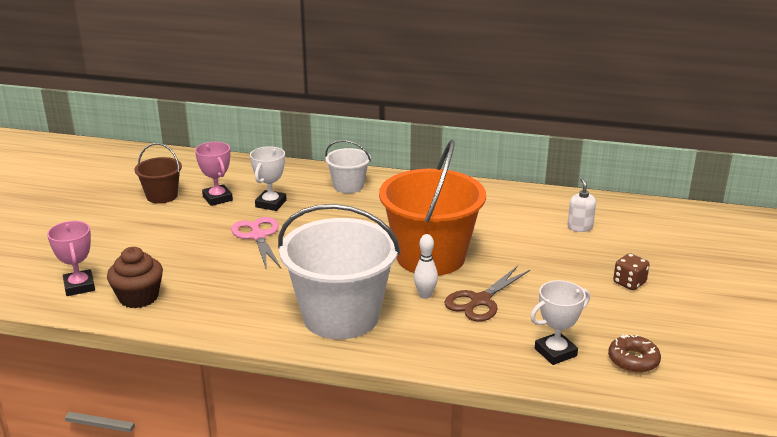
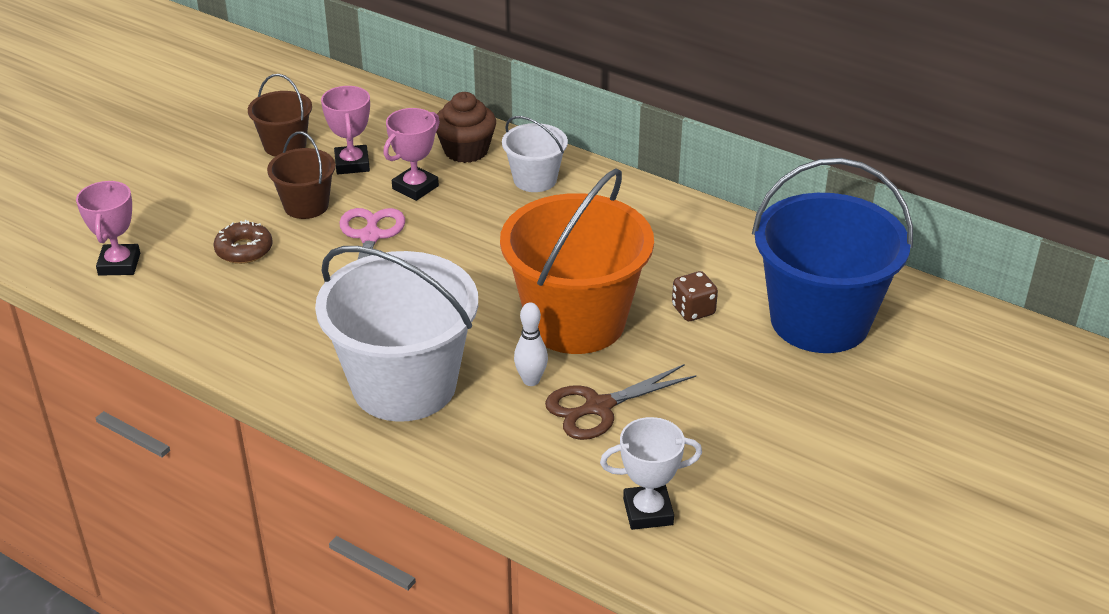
camera: 20 degrees right, 10 degrees up
brown cupcake [107,247,163,308] -> brown cupcake moved to [436,92,496,163]
white trophy [250,146,287,211] -> pink trophy [383,108,440,201]
white soap dispenser [568,178,596,232] -> blue bucket [752,158,913,353]
brown donut [608,334,661,373] -> brown donut moved to [213,220,273,264]
brown dice [613,253,650,290] -> brown dice moved to [672,271,718,321]
none -> brown bucket [267,131,336,219]

